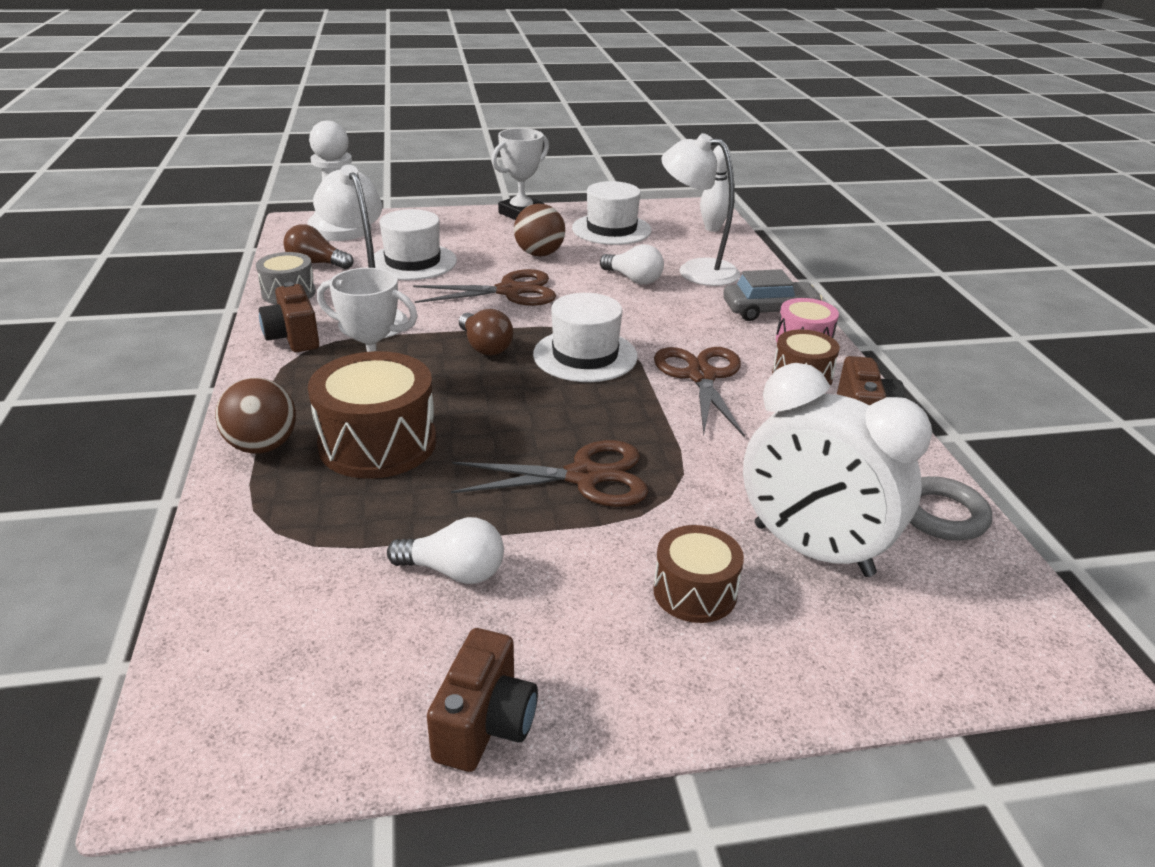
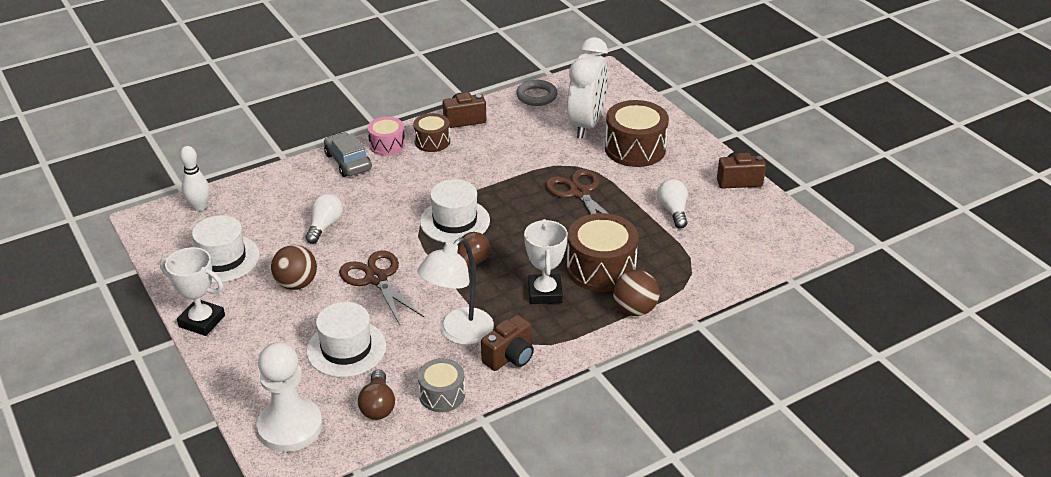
camera: 110 degrees left, 5 degrees up
brown drum [653,525,744,623] -> brown drum [605,100,669,167], size x1.70
brown scissors [654,347,745,437] -> none
white lamp [661,133,740,286] -> none

